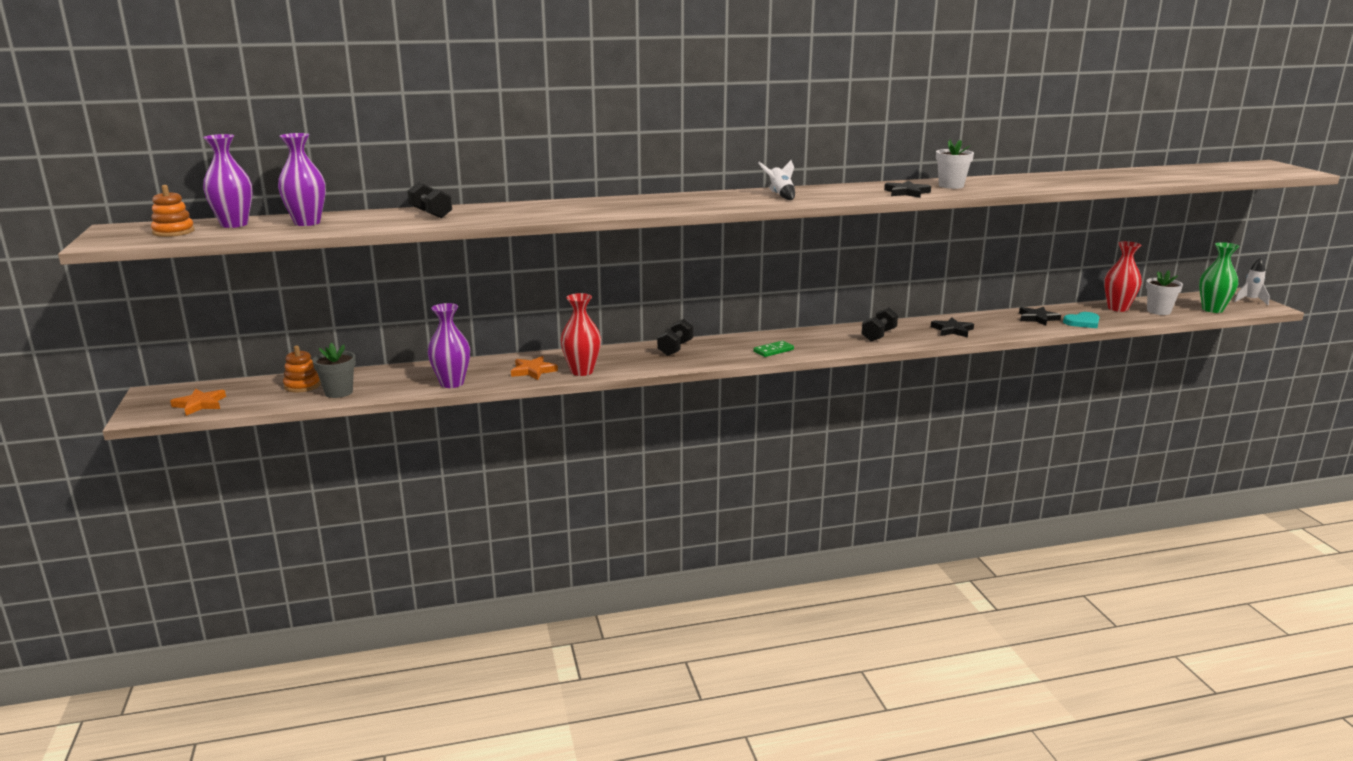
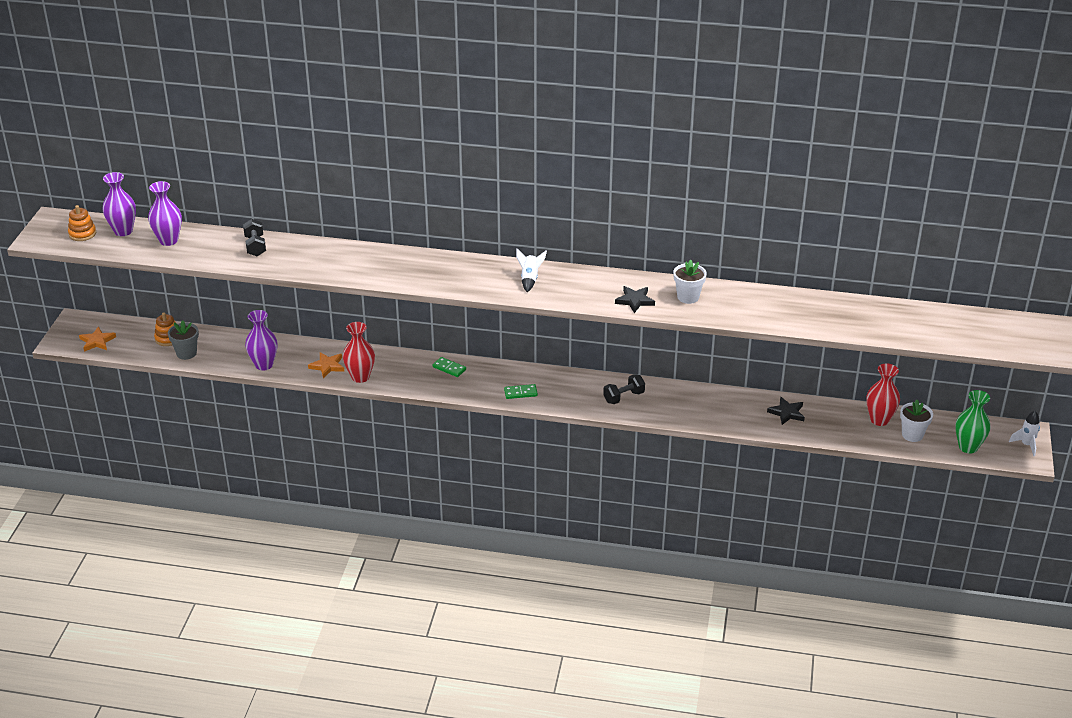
camera: 25 degrees right, 15 degrees up
black dumbbell [657,319,693,356] -> green domino [433,357,466,377]
black star [931,317,974,337] -> none
turquoise heart [1063,312,1099,328] -> none

